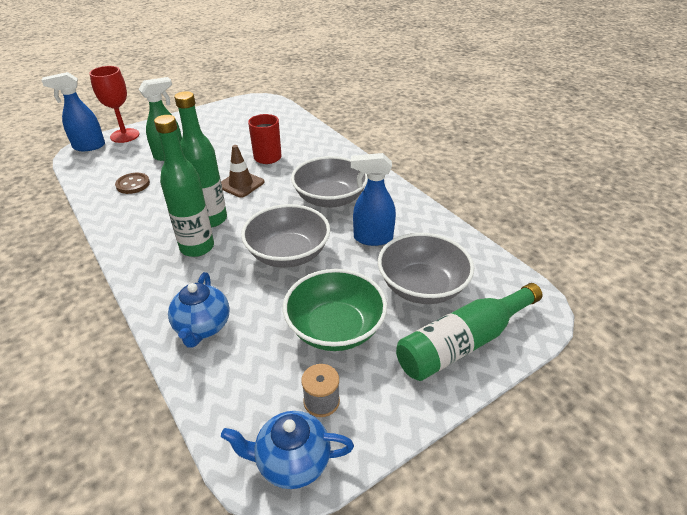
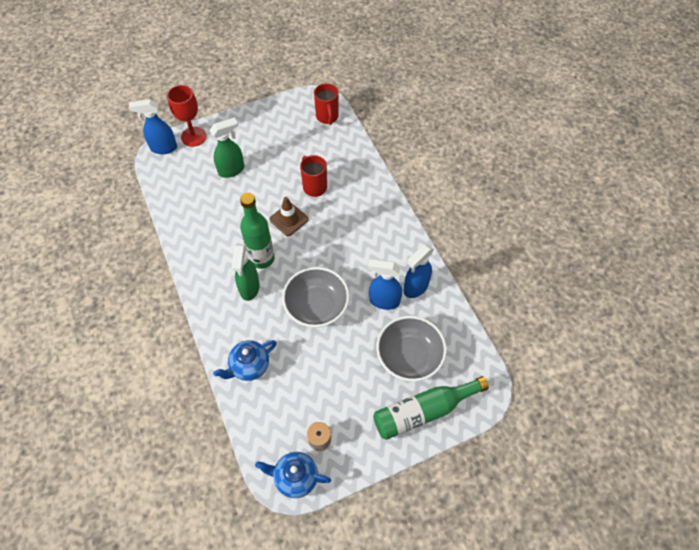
camera: 10 degrees right, 20 degrees up
brown button [115,173,150,194] -> none
green bottle [154,115,214,257] -> green spray bottle [232,244,260,301]
blue teapot [168,272,230,348] -> blue teapot turned 45 degrees clockwise [213,340,277,381]
green bowl [283,269,387,351] -> none
grey bowl [291,156,368,208] -> none
none -> red mug [314,83,339,125]
none -> blue spray bottle [404,244,434,298]

